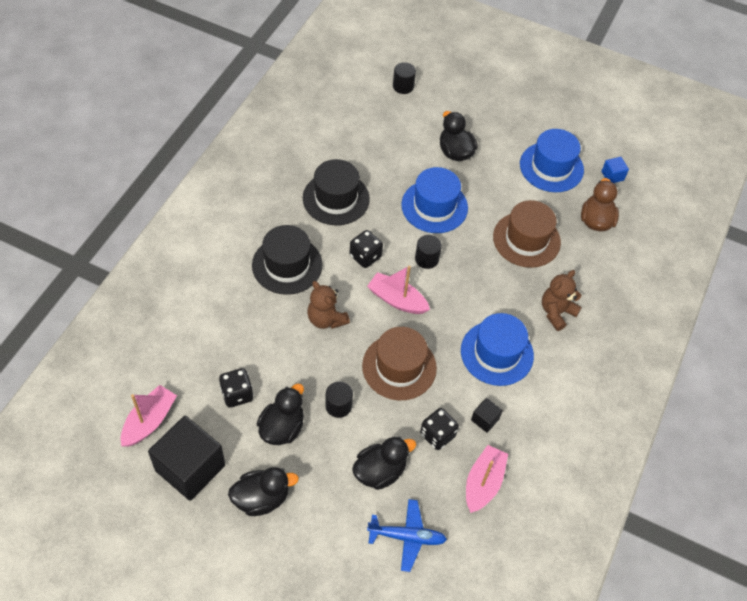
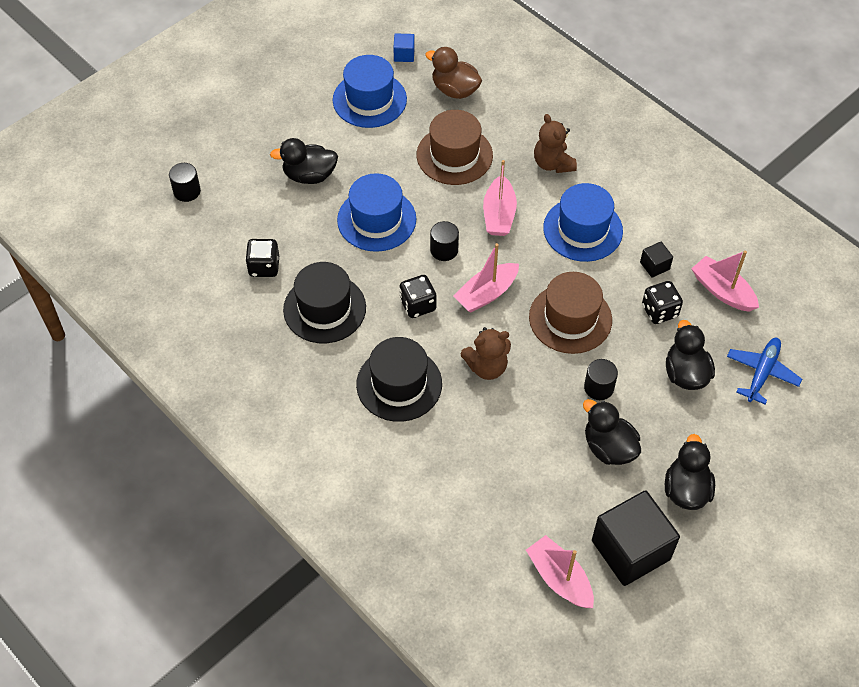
camera: 65 degrees left, 0 degrees up
black dice [219,368,253,408] -> black dice moved to [245,239,279,277]
none -> pink boat [483,160,517,236]

